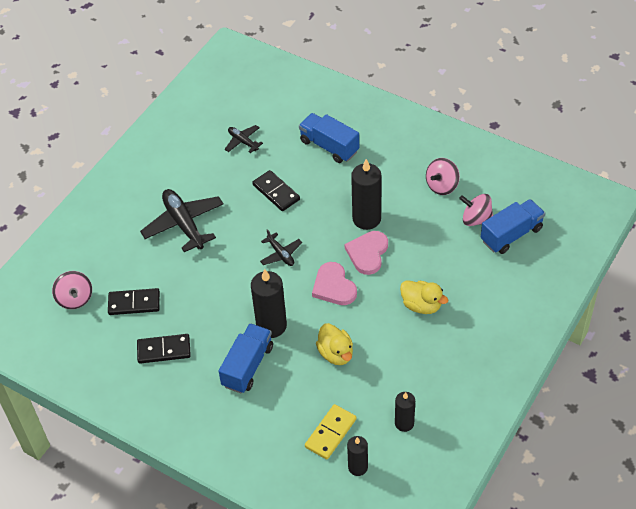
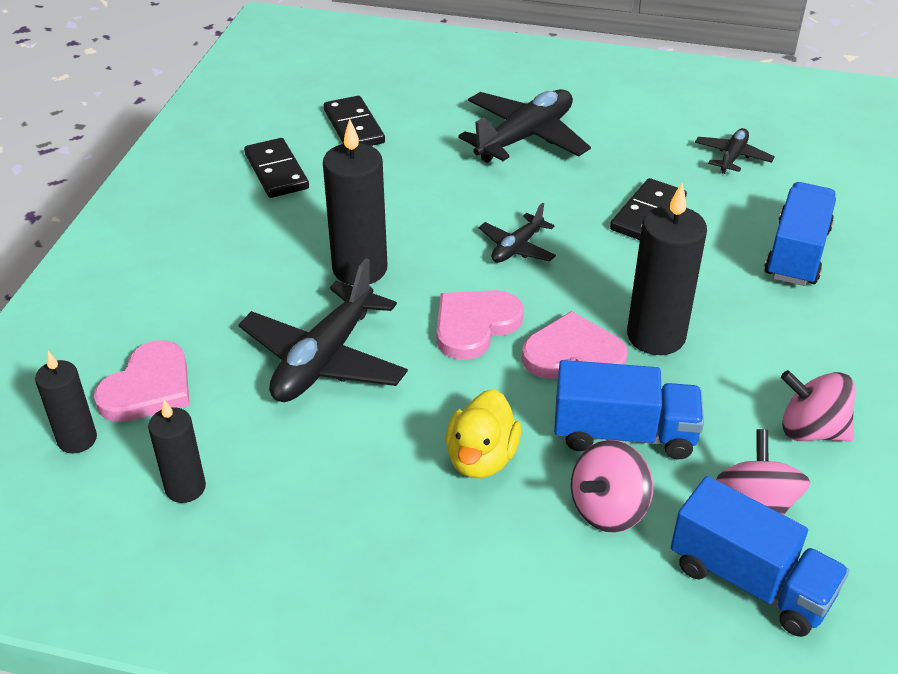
camera: 70 degrees right, 10 degrees down
pink spinning top [52,271,92,309] -> pink spinning top moved to [571,440,653,533]
blue truck [219,323,273,393] -> blue truck moved to [554,360,704,459]
yellow domino [305,404,356,460] -> pink heart [94,340,190,422]
yellow duck [316,323,353,365] -> black plane [238,258,408,402]

